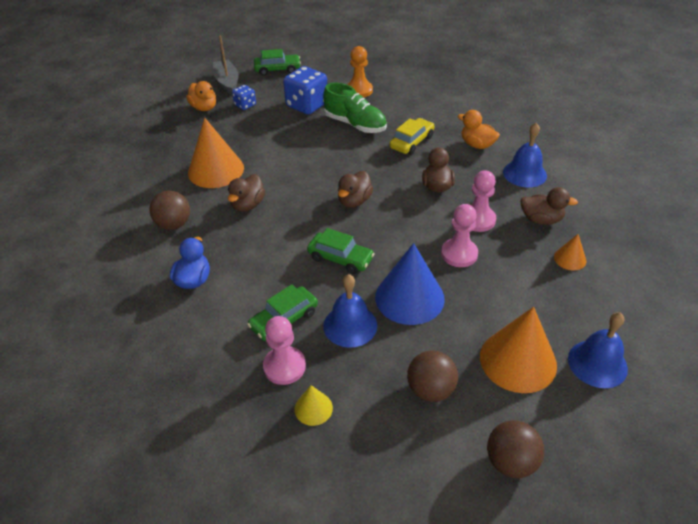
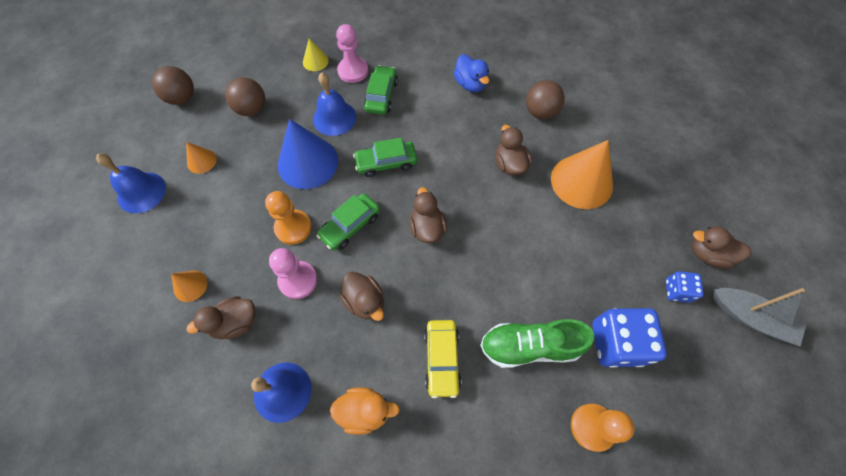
camera: 140 degrees right, 20 degrees up
orange duck [186,81,216,111] -> brown duck [691,226,752,269]
green car [254,49,301,76] -> green car moved to [316,193,380,250]
pink pawn [441,204,478,267] -> orange pawn [265,191,312,245]
orange cone [480,307,557,393] -> orange cone [186,142,217,174], size x0.48

